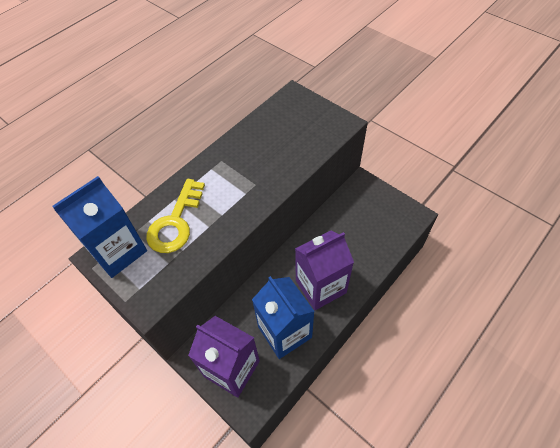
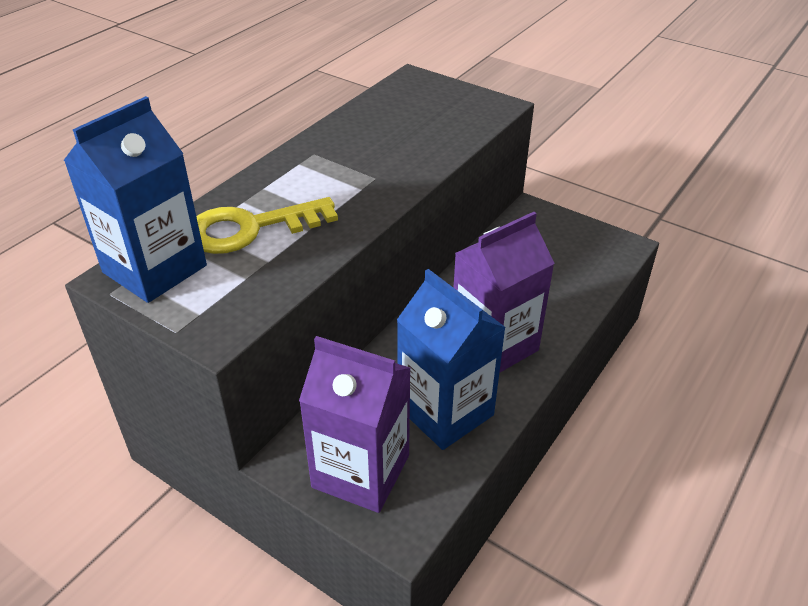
camera: 10 degrees left, 15 degrees down
yellow key [146,179,205,253] -> yellow key turned 60 degrees clockwise [196,197,338,254]

